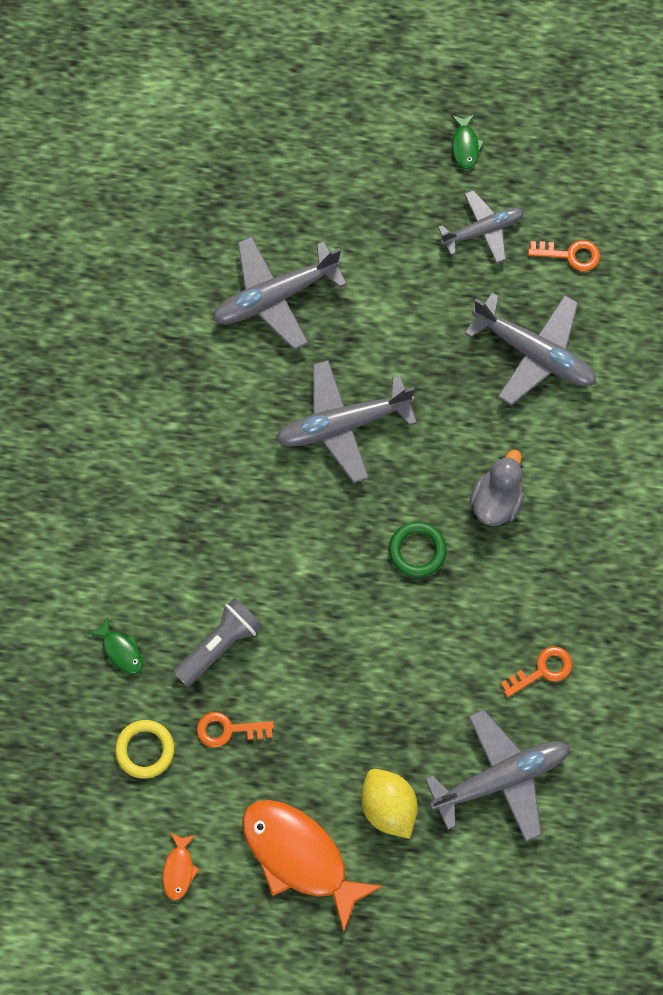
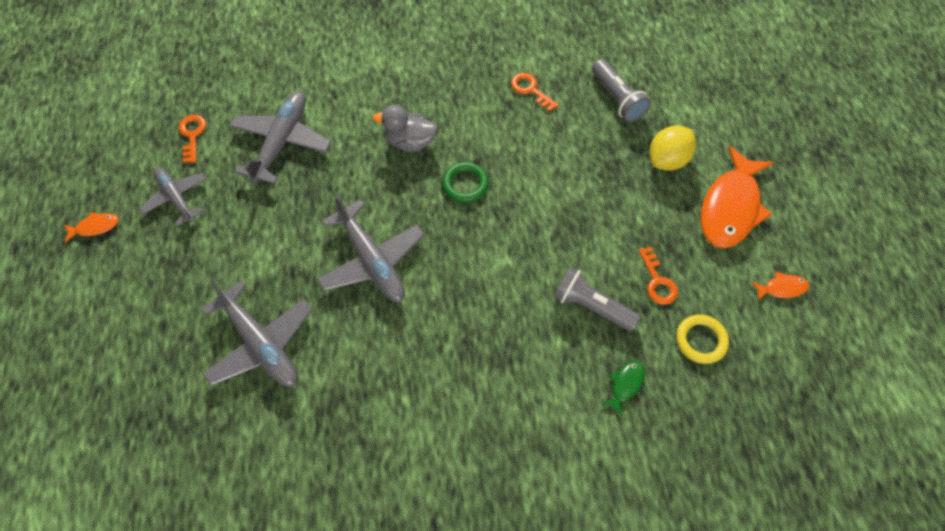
camera: 105 degrees left, 10 degrees down
grey plane [425,709,570,842] -> grey flashlight [592,59,651,122]
green fish [451,114,484,169] -> orange fish [64,212,119,243]

